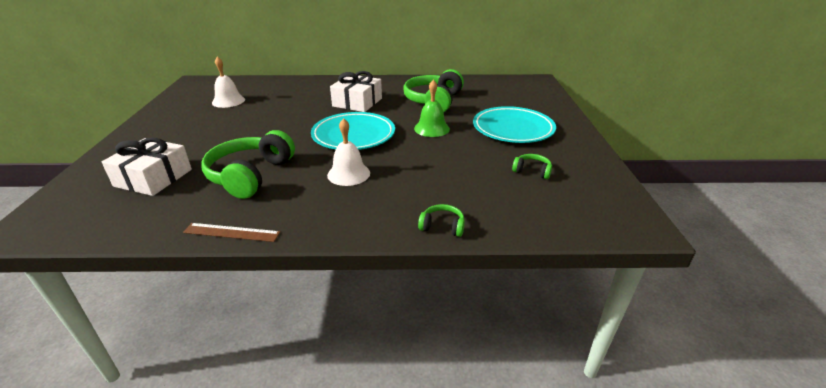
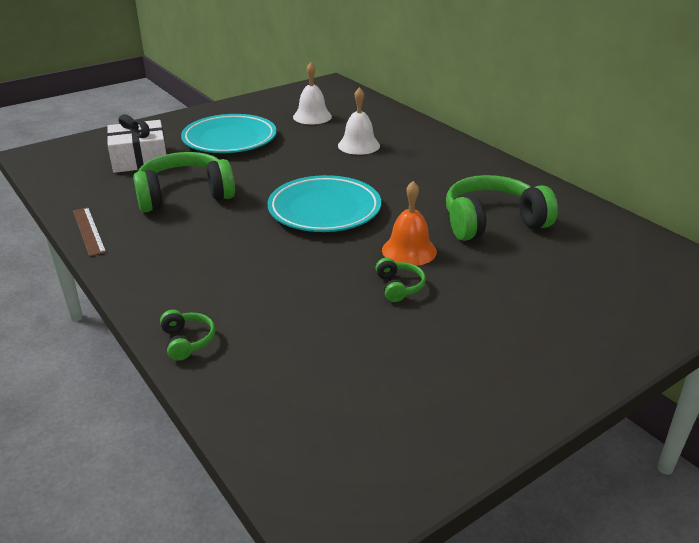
camera: 55 degrees right, 0 degrees up
white bell [327,118,370,186] -> white bell moved to [338,87,380,155]
white gift [330,71,382,112] -> none
green bell [414,80,450,137] -> orange bell [382,181,437,266]
turquoise plate [473,106,556,143] -> turquoise plate moved to [181,114,277,153]
green headphones [512,154,552,179] -> green headphones moved to [375,258,426,302]

